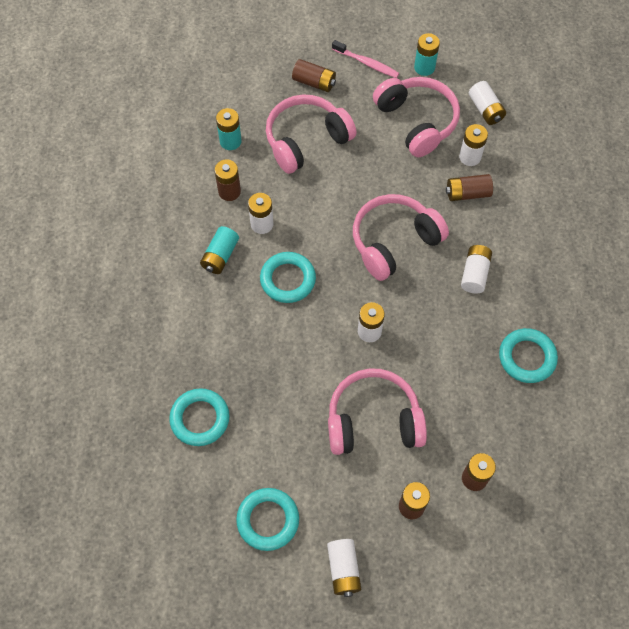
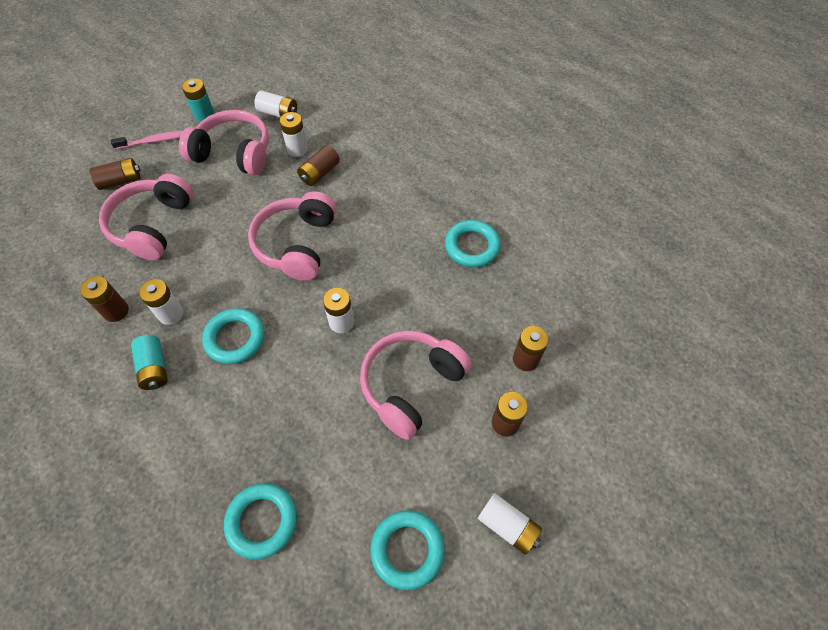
camera: 45 degrees left, 5 degrees down
turquoise battery [216,108,242,150] -> none
white battery [461,245,492,294] -> none

